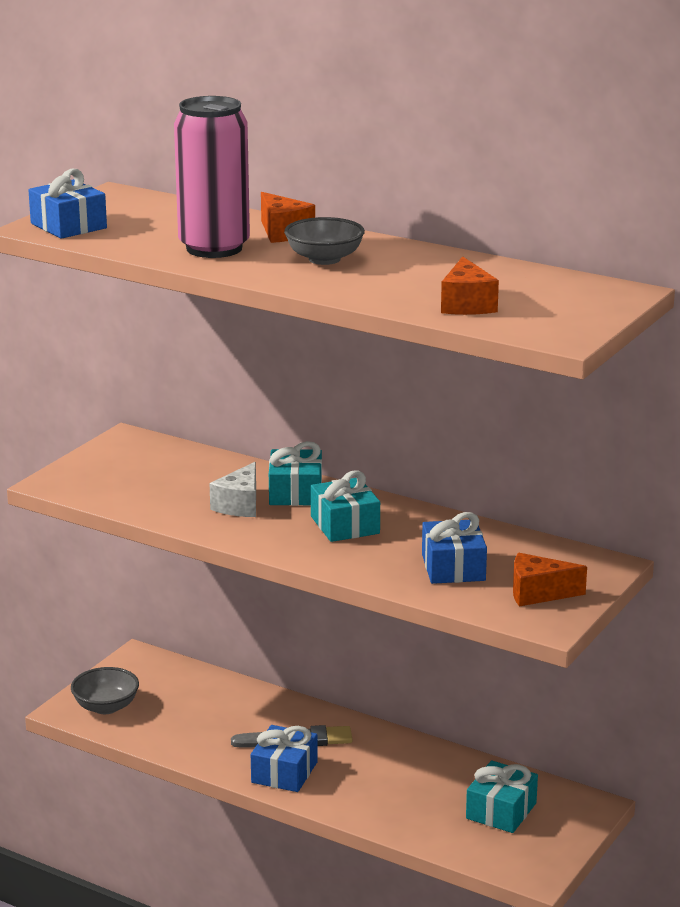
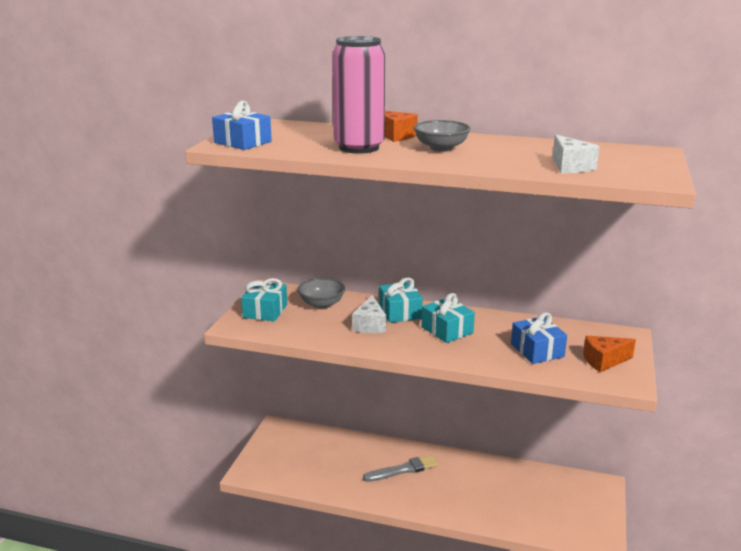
camera: 15 degrees left, 0 degrees up
grey bowl [71,667,139,714] -> grey bowl moved to [298,278,345,309]
blue gift [251,725,318,792] -> none
orange cheese [441,256,499,315] -> white cheese [552,134,600,173]
turquoise gift [466,760,538,833] -> turquoise gift moved to [241,278,287,322]

